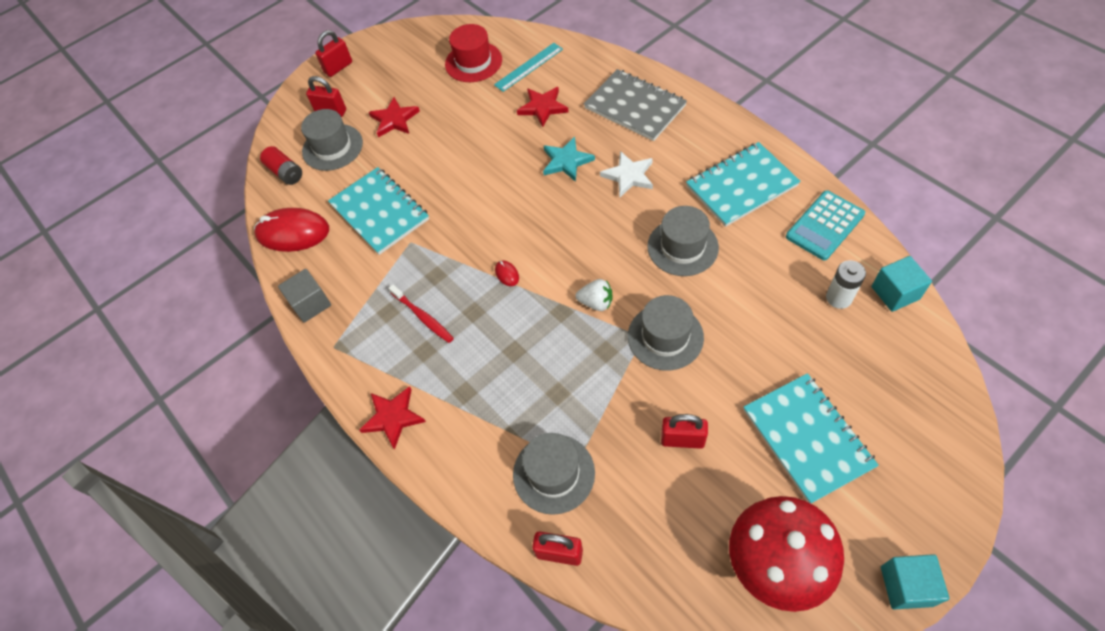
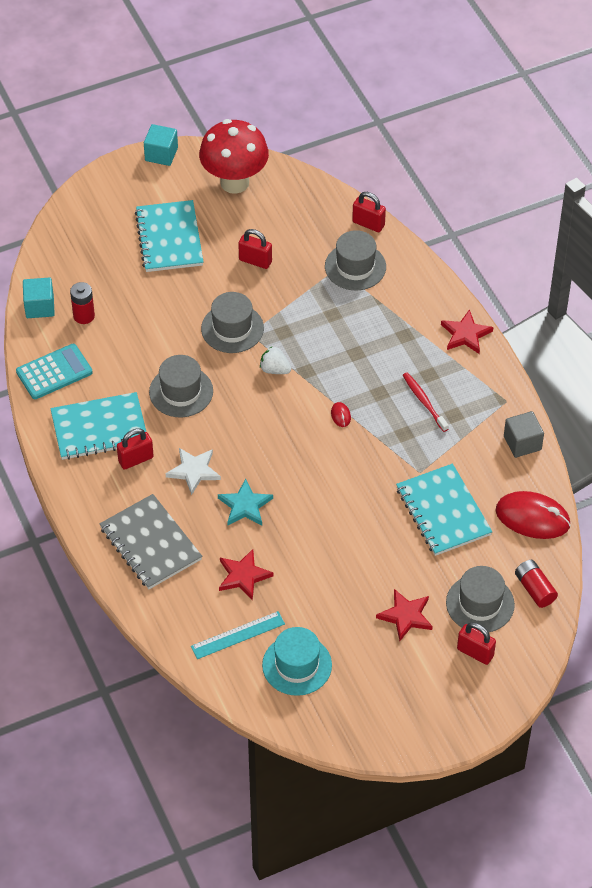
camera: 170 degrees left, 5 degrees down
red padlock [315,30,352,77] -> red padlock moved to [117,428,154,470]
red hat [445,24,502,82] -> turquoise hat [262,627,332,696]
white battery [826,260,866,309] -> red battery [70,282,95,324]

